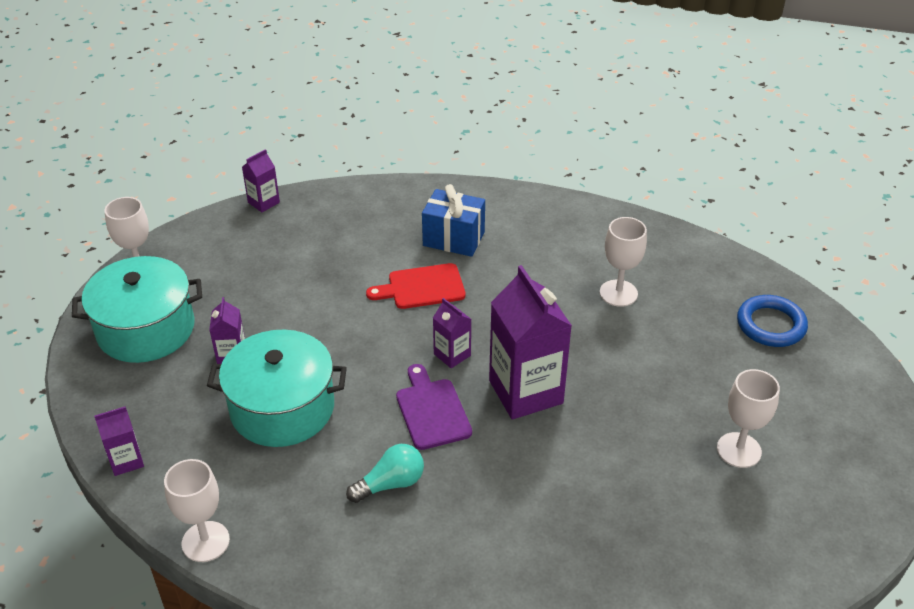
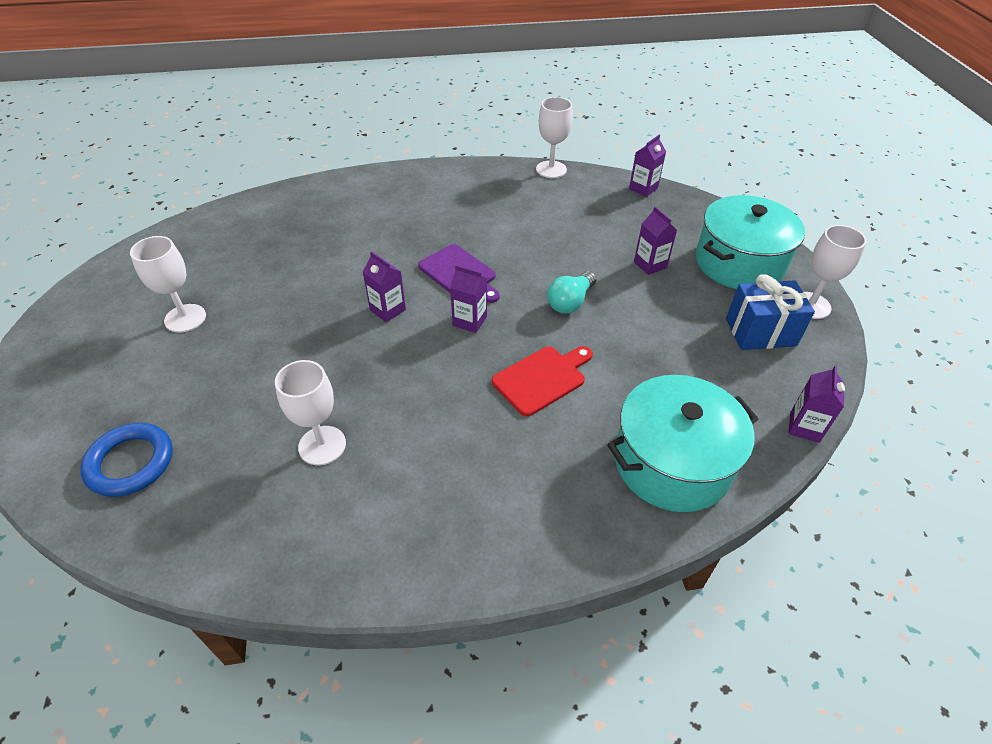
camera: 155 degrees right, 5 degrees up
turquoise pot [207,330,347,447] -> turquoise pot moved to [607,375,758,512]
turquoise light bulb [346,444,424,503] -> turquoise light bulb moved to [547,271,597,314]
blue gift [422,184,485,257] -> blue gift moved to [726,274,815,350]
purple carton [489,265,572,420] -> purple carton [363,251,406,322], size x0.49

